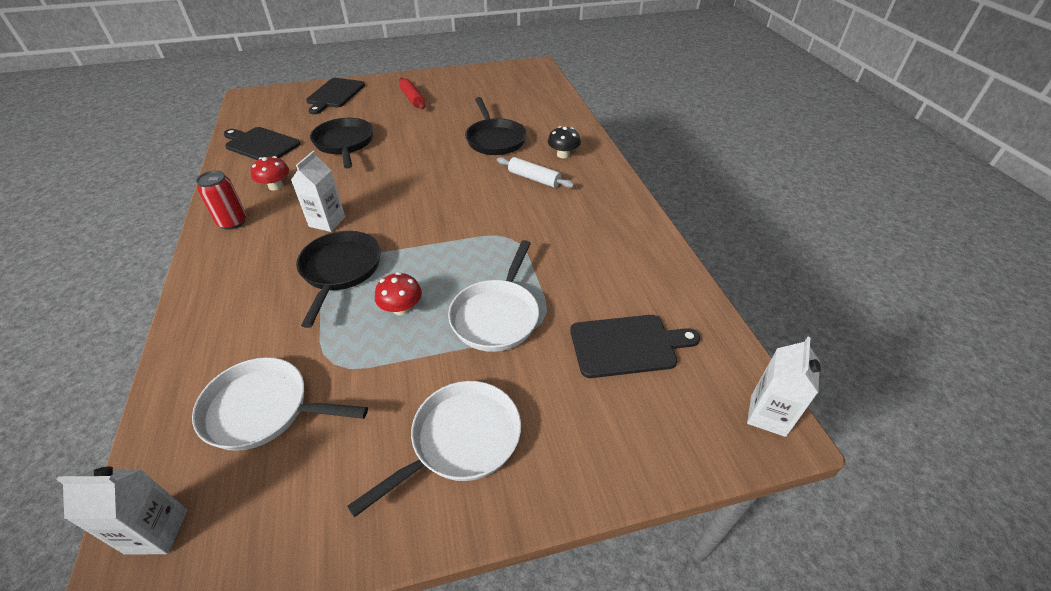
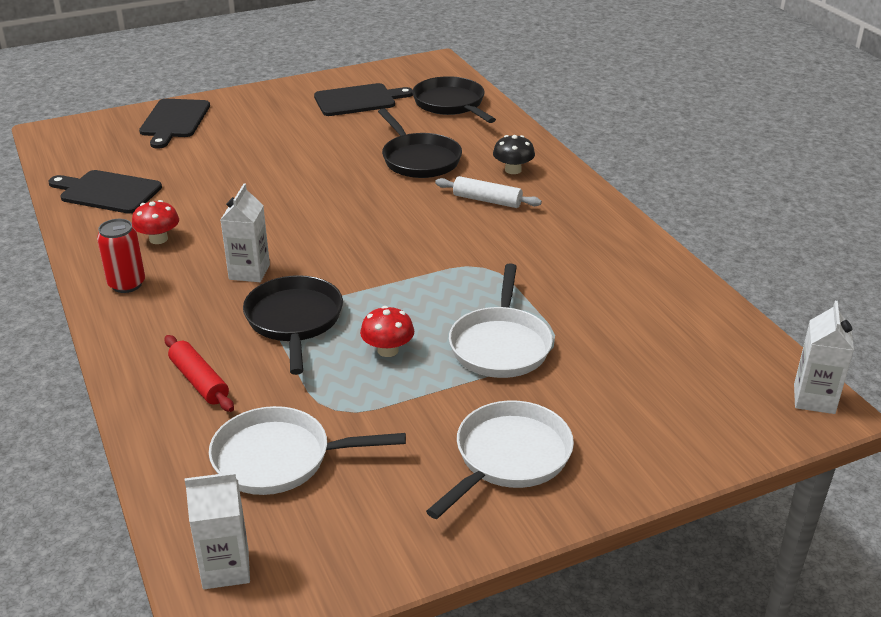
camera: 10 degrees left, 10 degrees down
black pan [310,118,373,168] -> black pan moved to [412,76,496,123]
red rolling pin [399,78,425,109] -> red rolling pin moved to [165,335,234,412]
black cutting board [570,315,700,378] -> black cutting board moved to [314,83,413,116]

